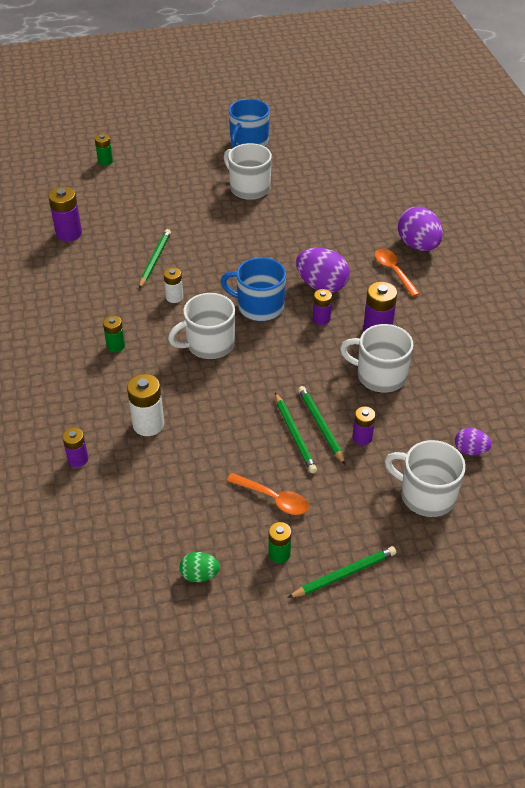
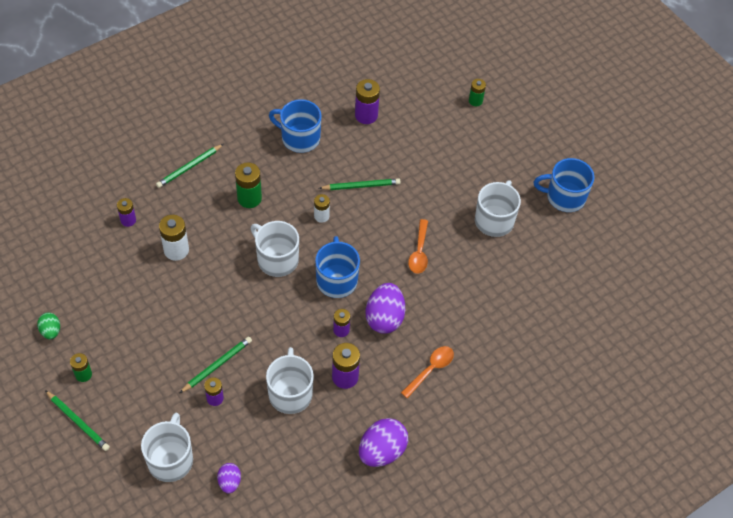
camera: 65 degrees right, 10 degrees up
green battery [103,316,125,352] -> green battery [235,162,262,208], size x1.60
orange spoon [227,473,309,515] -> orange spoon moved to [408,219,428,274]
green pencil [275,392,317,473] -> green pencil moved to [156,144,223,188]
purple egg [398,207,443,251] -> purple egg moved to [359,418,408,467]
none -> blue mug [269,99,322,153]

